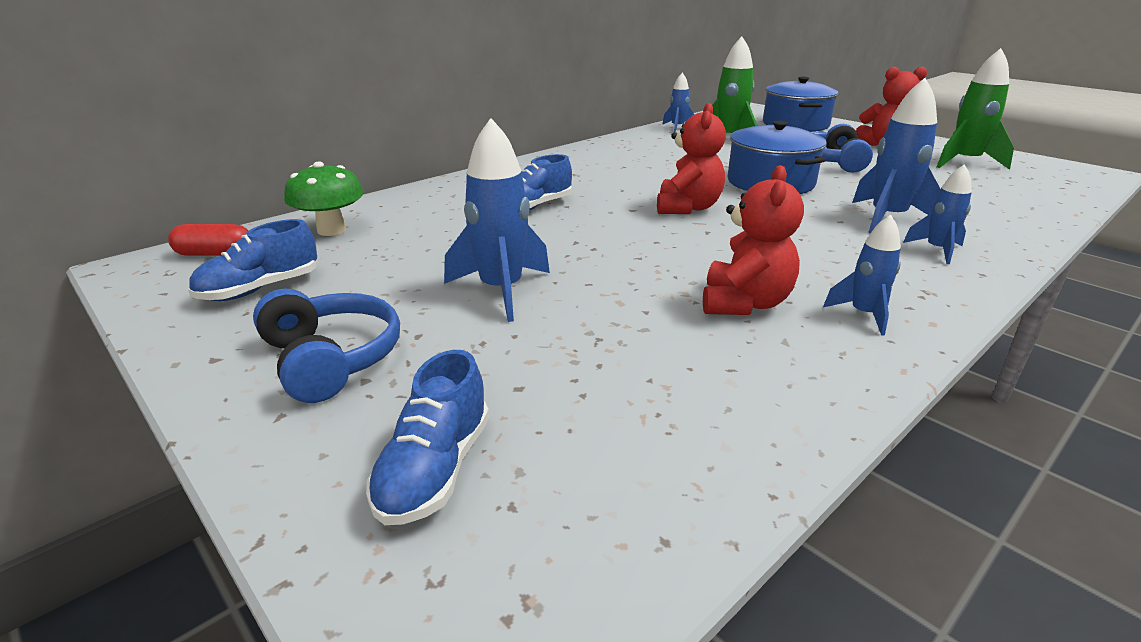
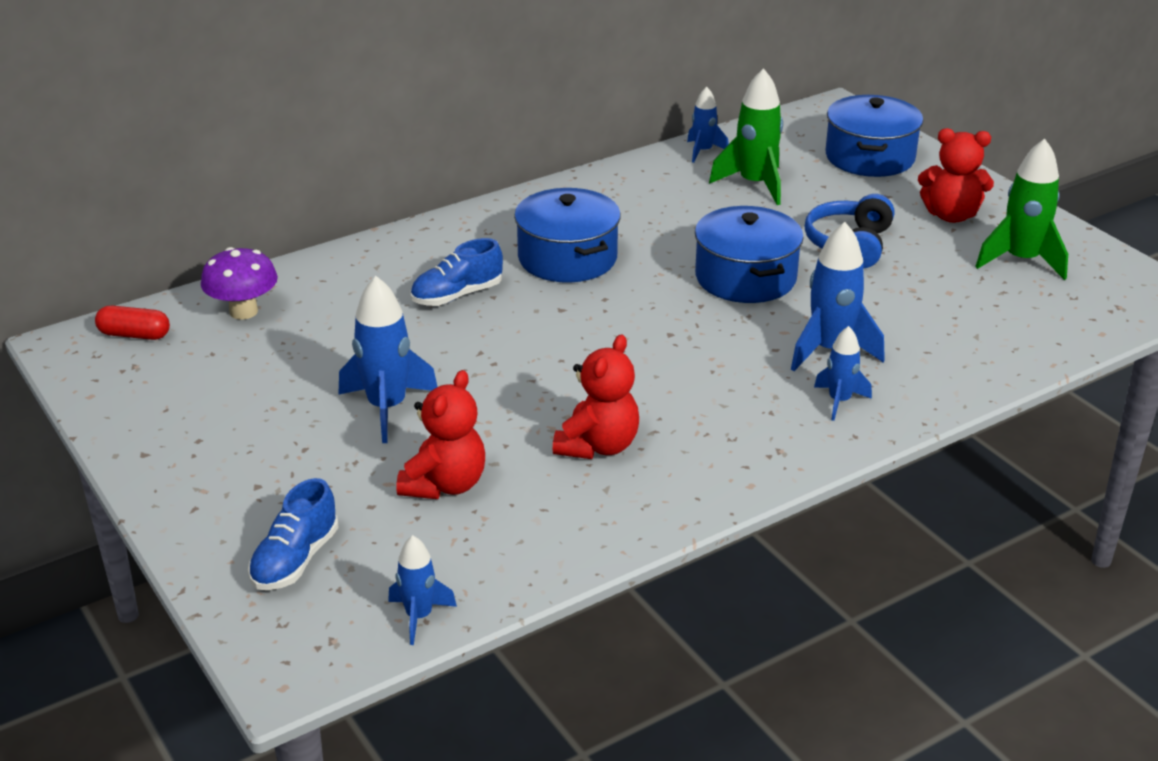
camera: 10 degrees right, 5 degrees up
blue shoe [188,219,317,301] -> none
blue headphones [253,289,400,403] -> none
green mushroom [284,162,364,236] -> purple mushroom [201,247,278,320]
red teddy bear [657,103,726,214] -> red teddy bear moved to [396,370,485,499]
blue rocket [823,215,901,336] -> blue rocket moved to [388,535,457,645]
none -> blue pot [514,188,621,283]

